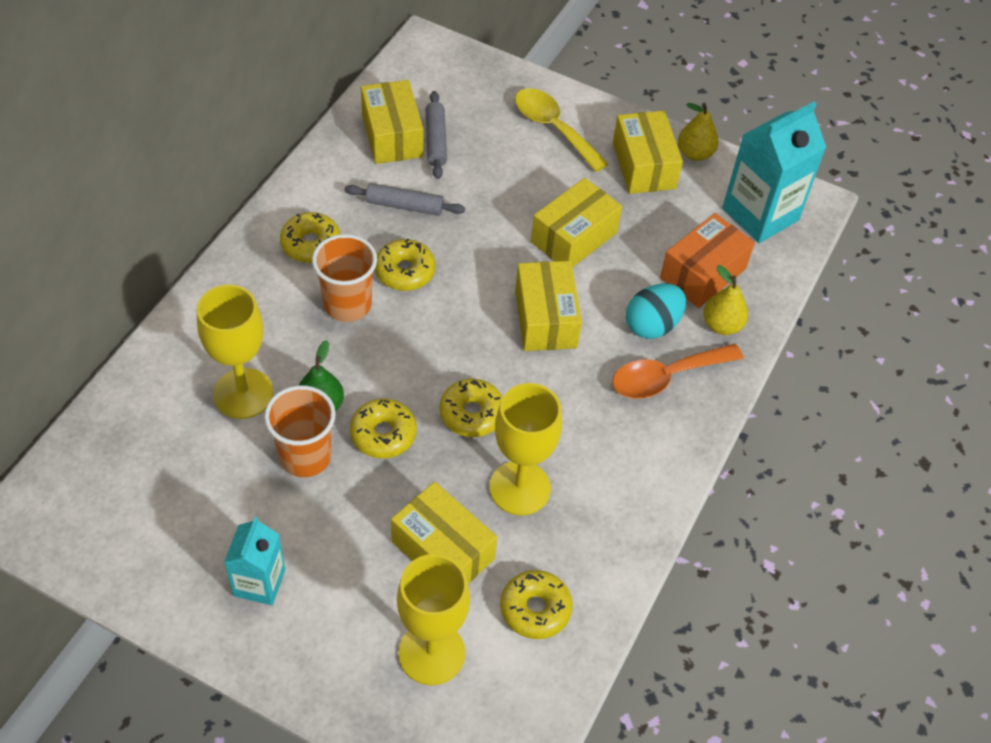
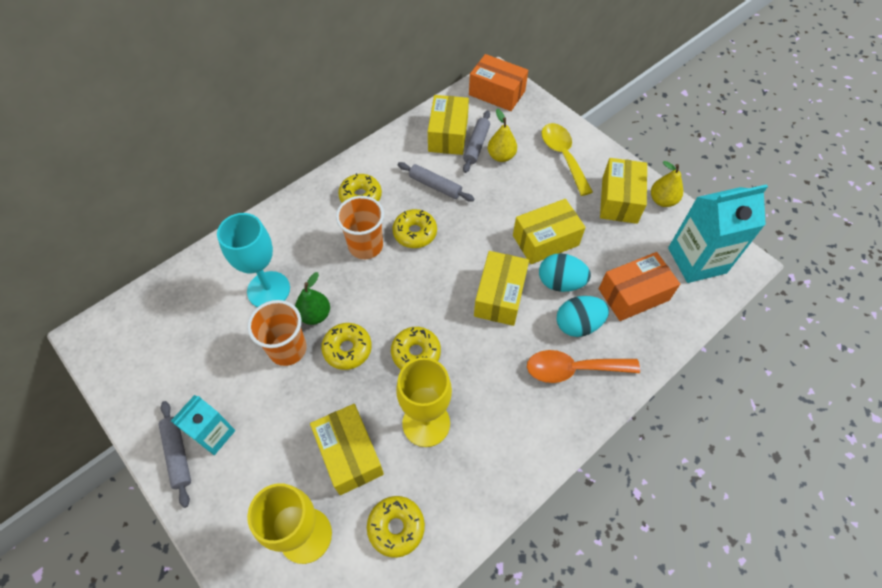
camera: 25 degrees right, 5 degrees up
yellow goblet [197,285,273,419] -> turquoise goblet [217,213,290,307]
yellow pear [703,265,748,335] -> yellow pear moved to [488,109,517,162]
none -> grey rolling pin [159,401,191,508]
none -> orange box [469,54,528,111]
none -> turquoise egg [539,253,591,292]

